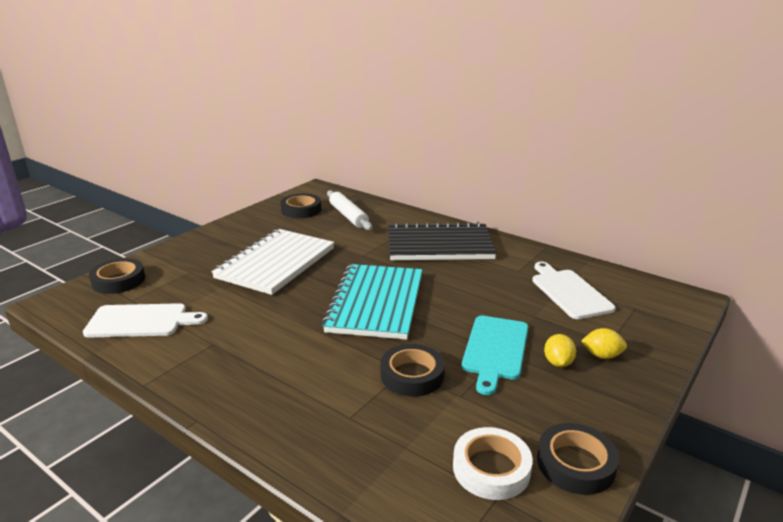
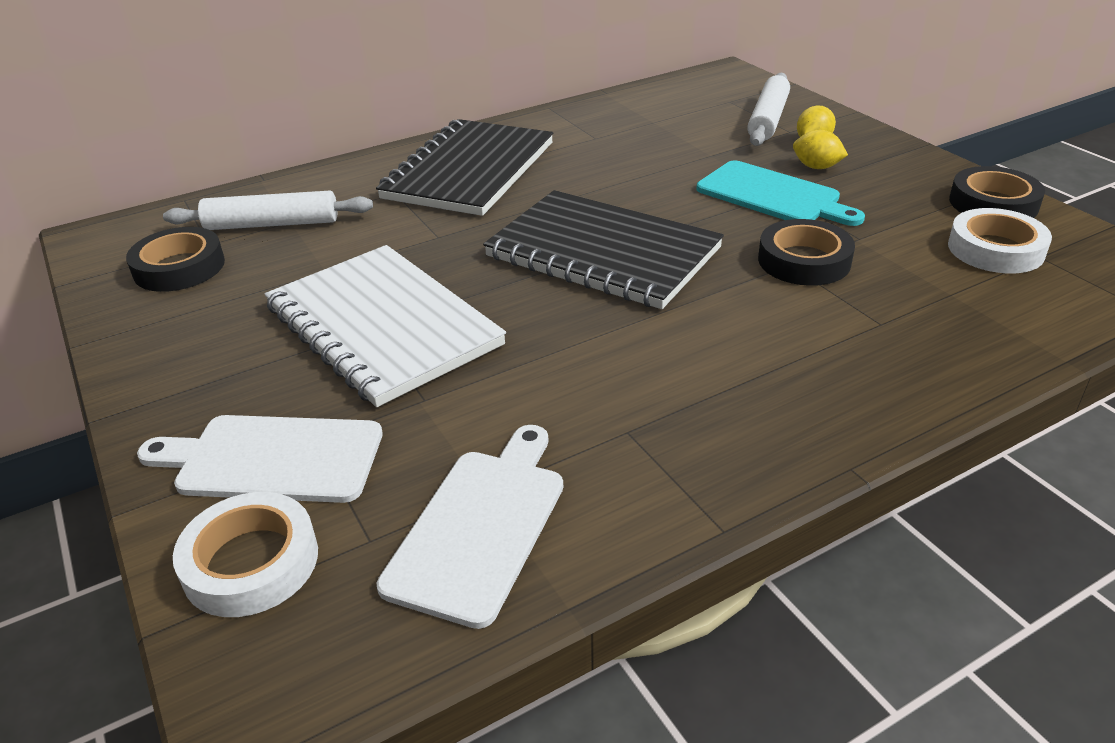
camera: 65 degrees left, 10 degrees up
black tape [89,258,145,294] -> white tape [173,492,318,617]
turquoise notebook [322,264,422,340] -> black notebook [483,190,724,309]
white cutting board [532,262,616,319] -> white cutting board moved to [137,415,383,503]
none -> white rolling pin [747,72,790,146]

